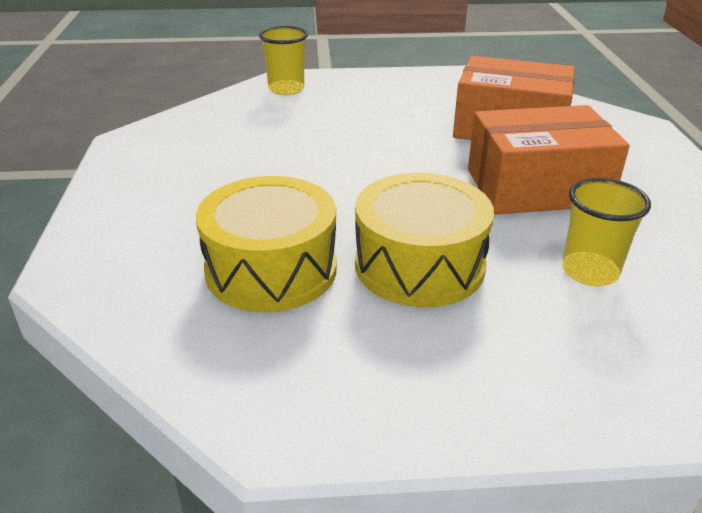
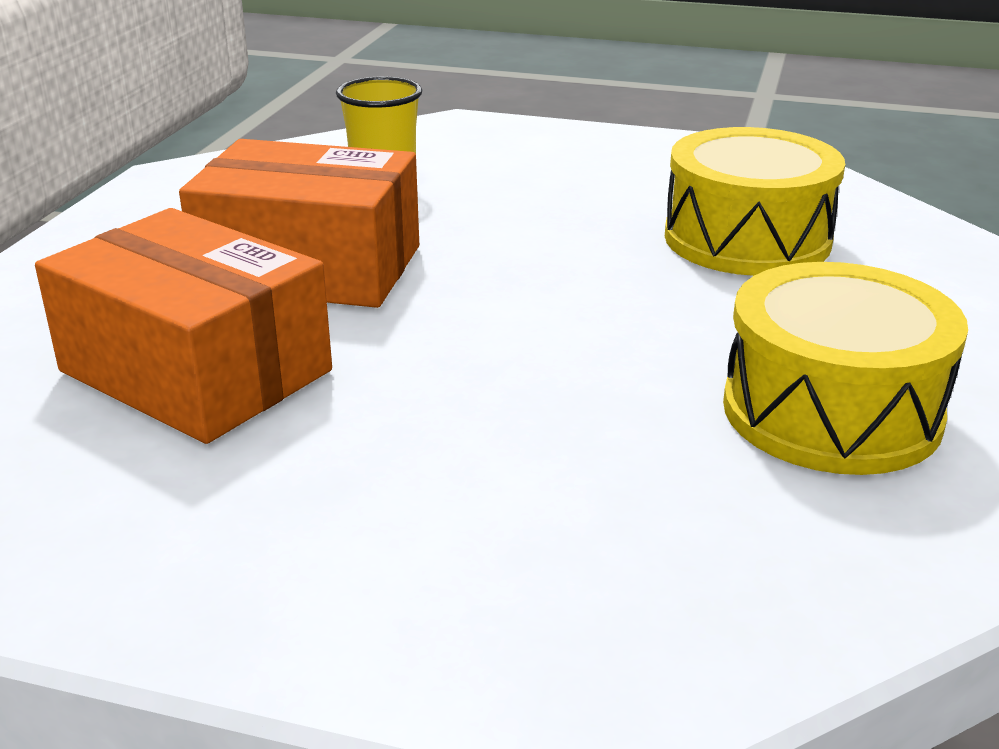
camera: 160 degrees left, 5 degrees down
yellow cup [259,26,308,95] -> none
yellow drum [355,173,494,307] -> yellow drum moved to [723,262,968,475]

